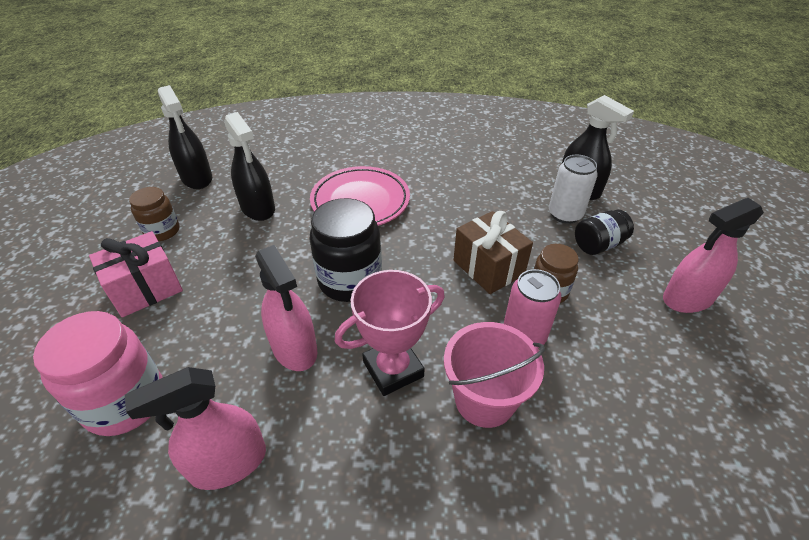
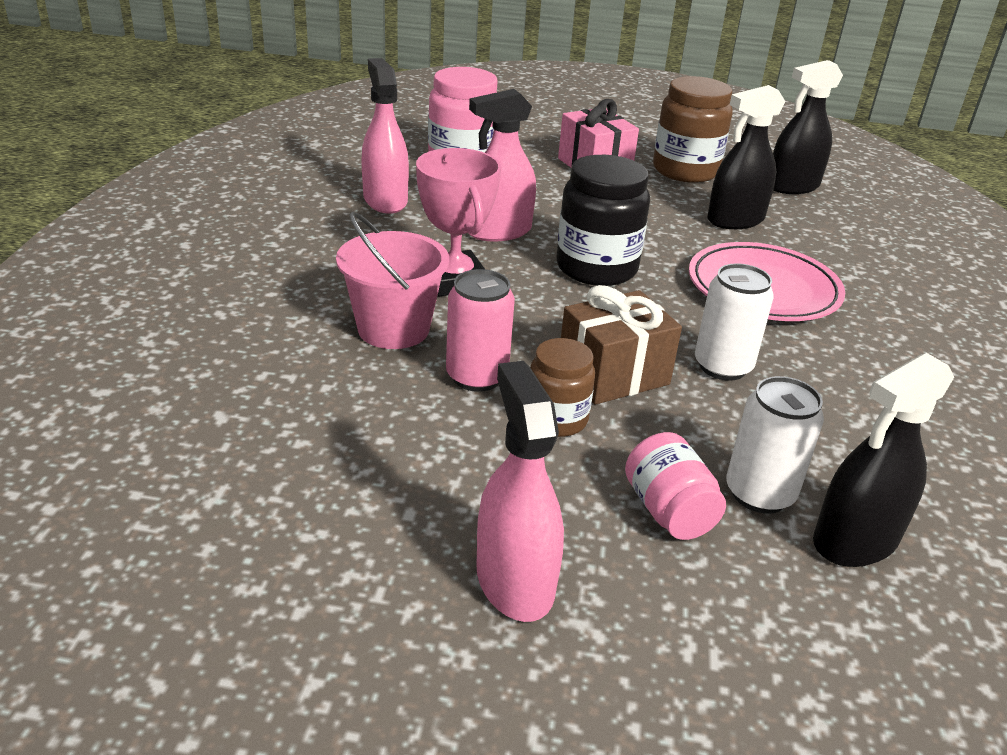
camera: 95 degrees right, 10 degrees down
brown jar [129,187,180,241] -> brown jar [653,76,733,183], size x1.68
black jar [575,210,634,255] -> pink jar [625,432,726,540]
none -> white can [695,263,774,381]

